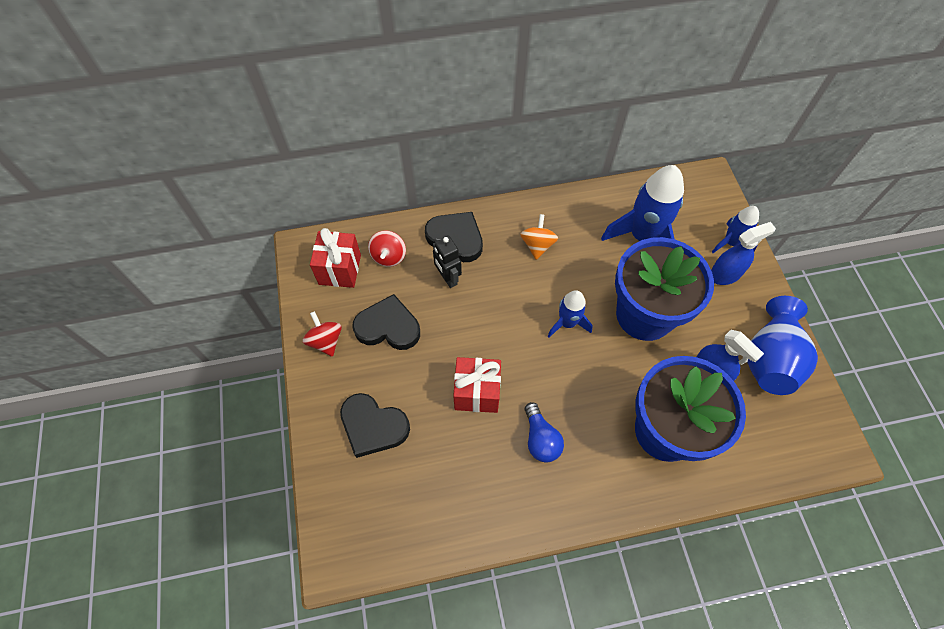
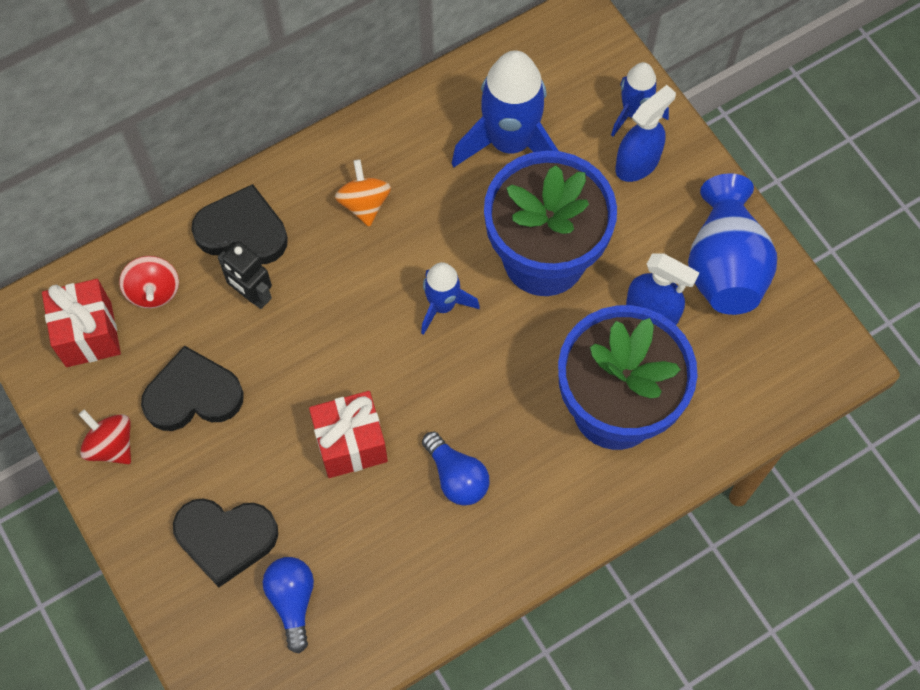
camera: 20 degrees left, 5 degrees up
none -> blue light bulb [263,557,314,653]

